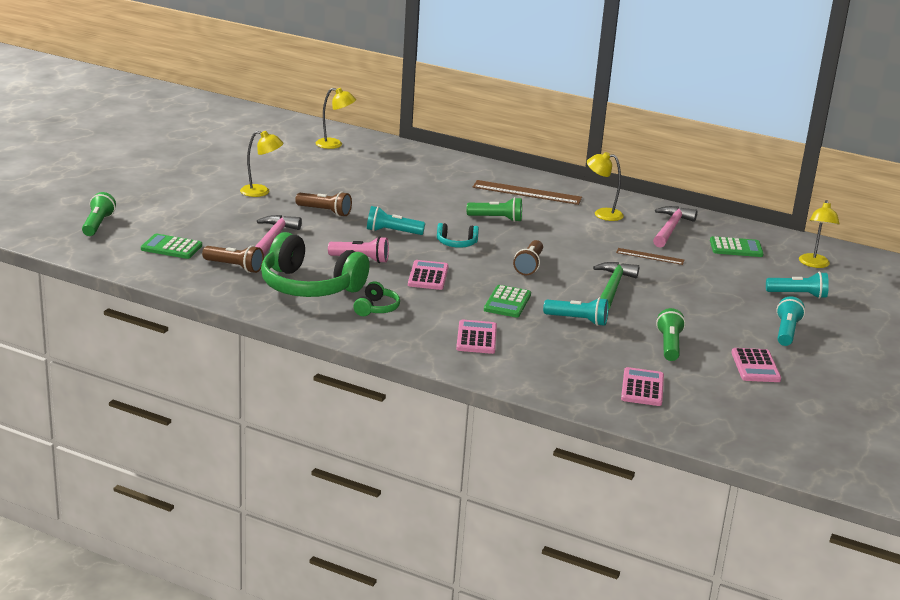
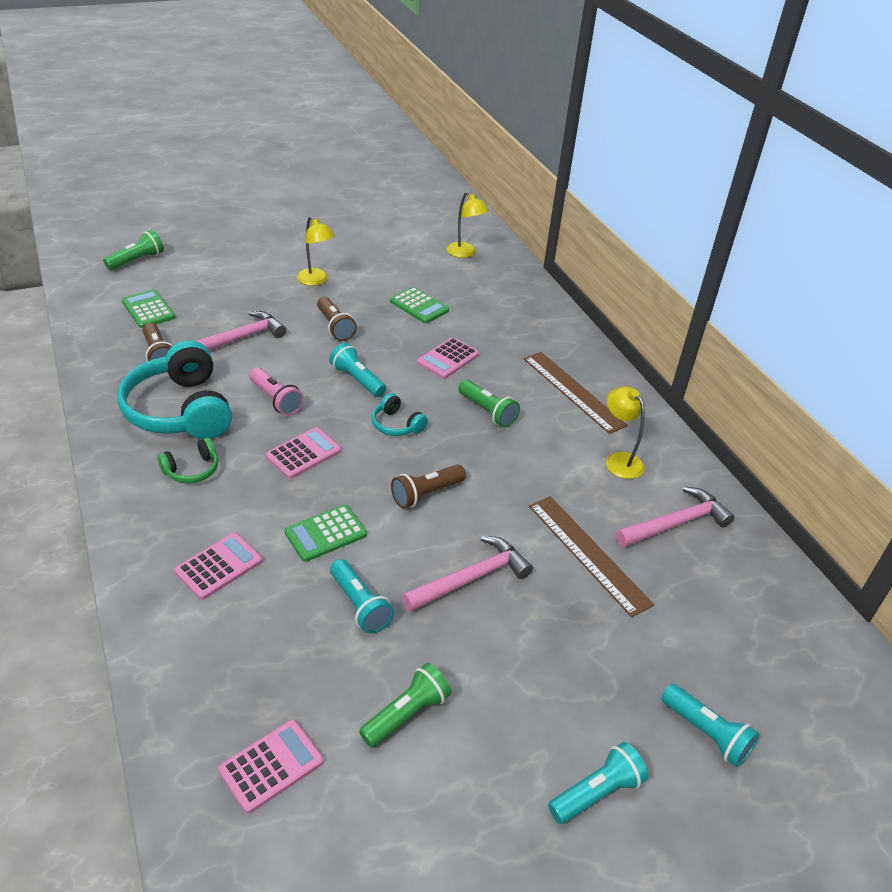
camera: 40 degrees right, 15 degrees up
green headphones [261,232,370,297] -> turquoise headphones [118,340,232,439]
green hammer [593,262,639,311] -> pink hammer [402,536,533,612]
brown ruler [616,248,684,265] -> brown ruler [529,496,654,617], size x1.76
green calculator [710,236,764,257] -> green calculator moved to [390,287,449,324]
pink calculator [731,348,781,382] -> pink calculator moved to [417,337,479,379]
yellow lamp [799,200,840,268] -> none

